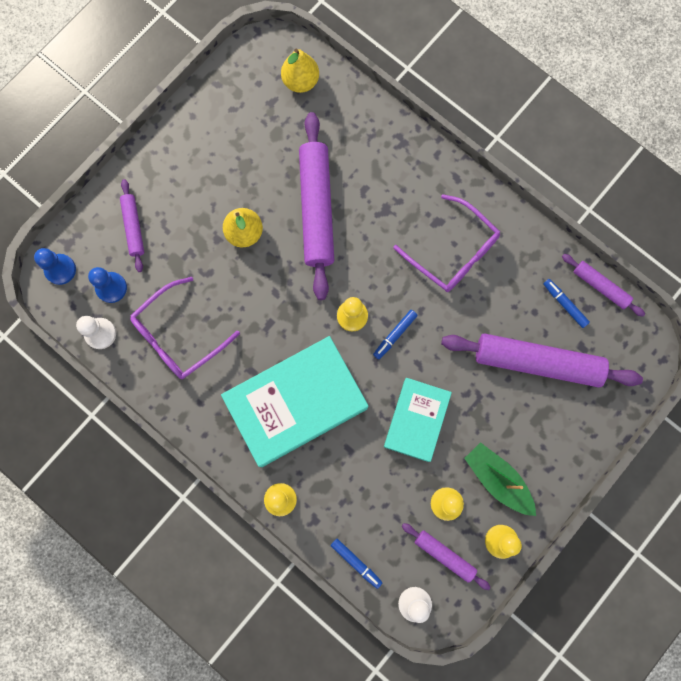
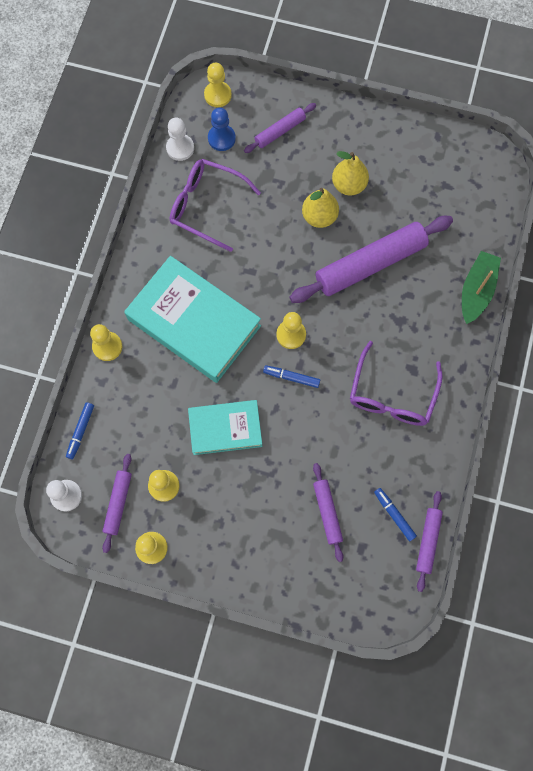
camera: 65 degrees right, 5 degrees down
blue pawn [34,248,76,285] -> yellow pawn [204,63,232,107]
yellow pear [281,48,319,93] -> yellow pear moved to [332,151,369,195]
purple rolling pin [441,334,643,387] -> purple rolling pin [313,463,344,562], size x0.51
green boat [464,442,536,516] -> green boat moved to [462,251,501,324]
blue marker [543,279,590,328] -> blue marker turned 60 degrees counterclockwise [374,488,417,542]

